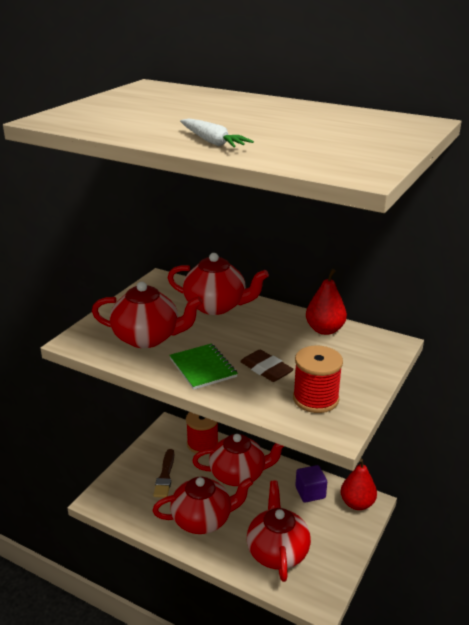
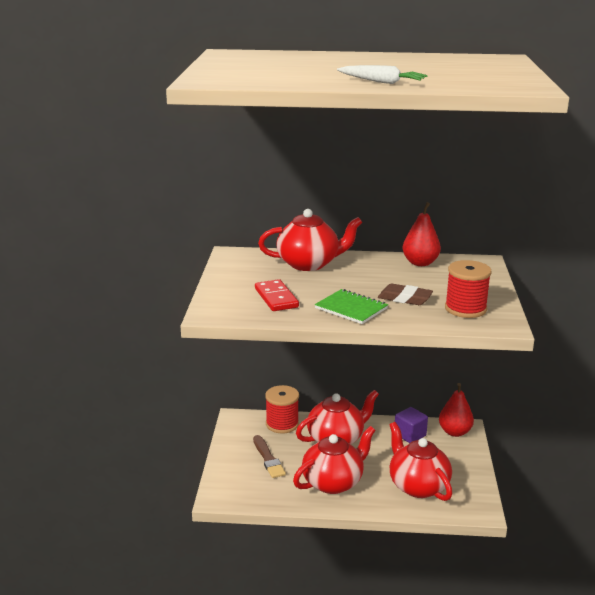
camera: 25 degrees left, 5 degrees down
red teapot [92,282,203,348] -> red domino [255,279,299,311]

